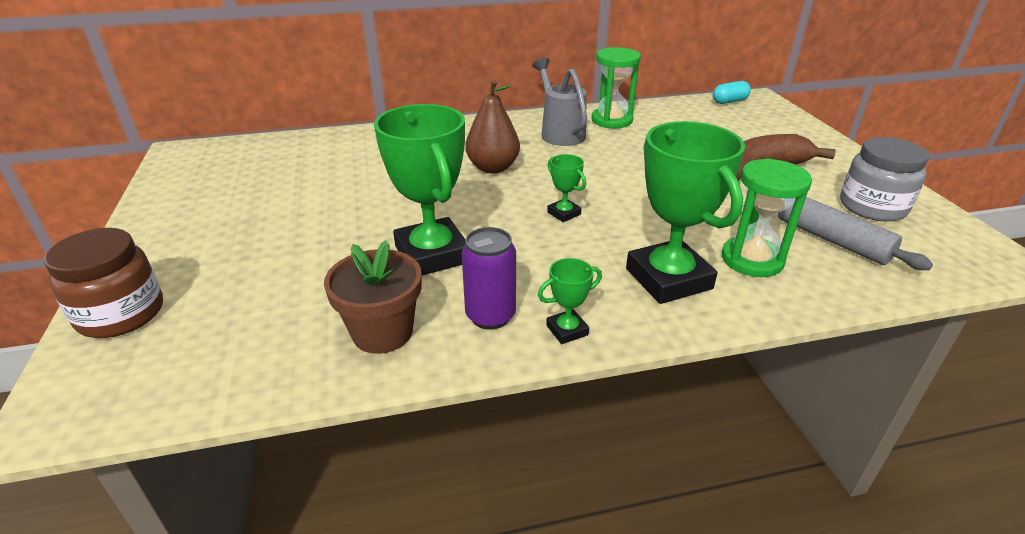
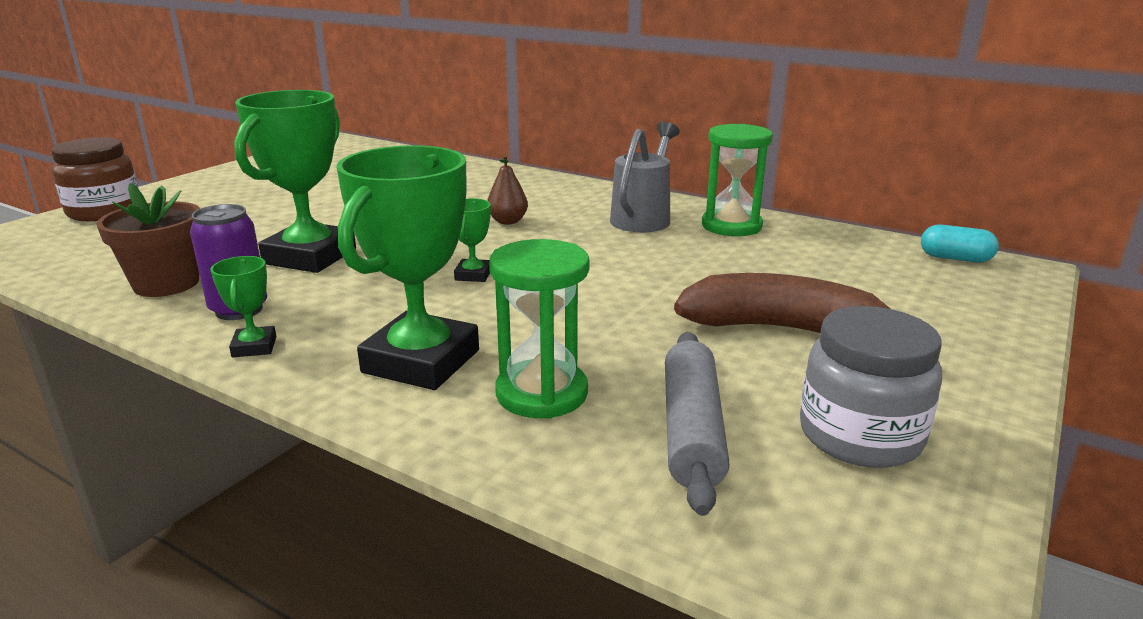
camera: 45 degrees right, 10 degrees down
brown pear [465,80,520,173] -> brown pear [487,155,528,224], size x0.62
green trophy [538,258,602,344] -> green trophy turned 60 degrees clockwise [210,256,276,357]

